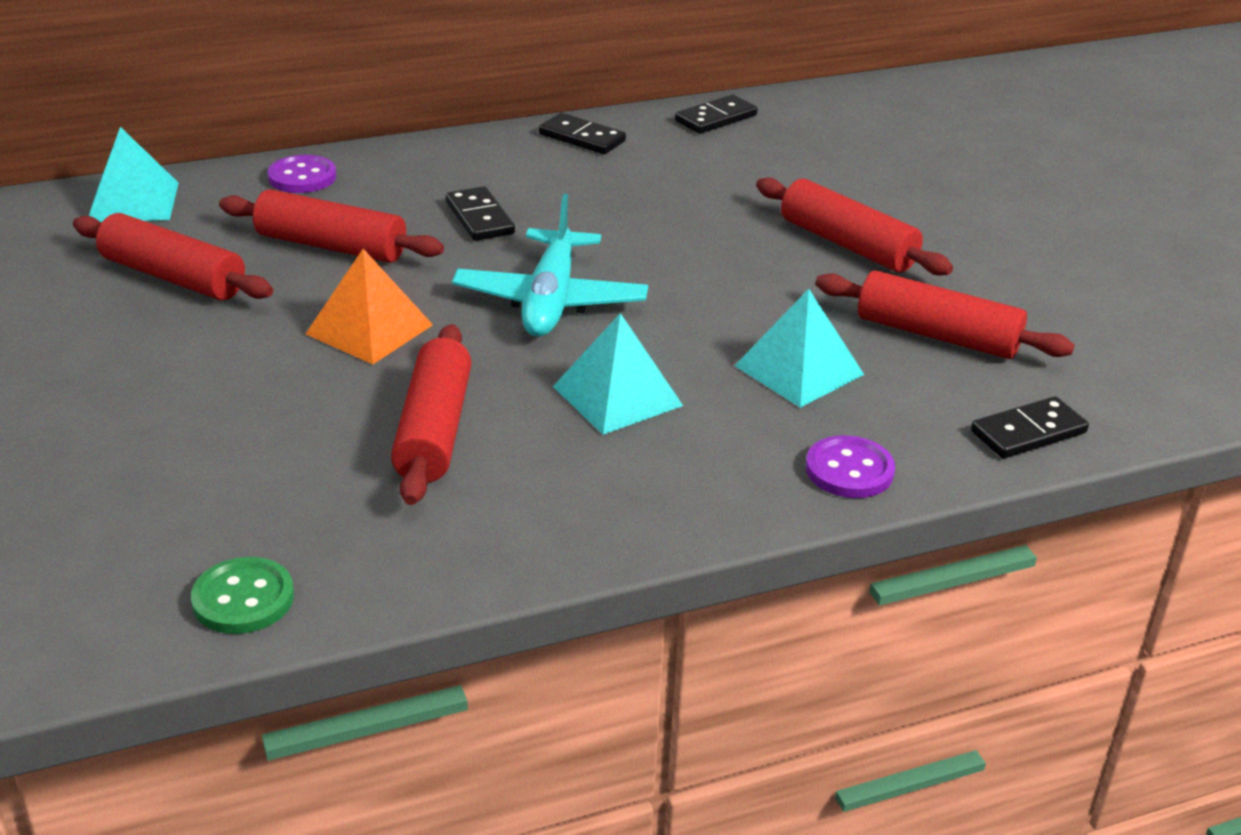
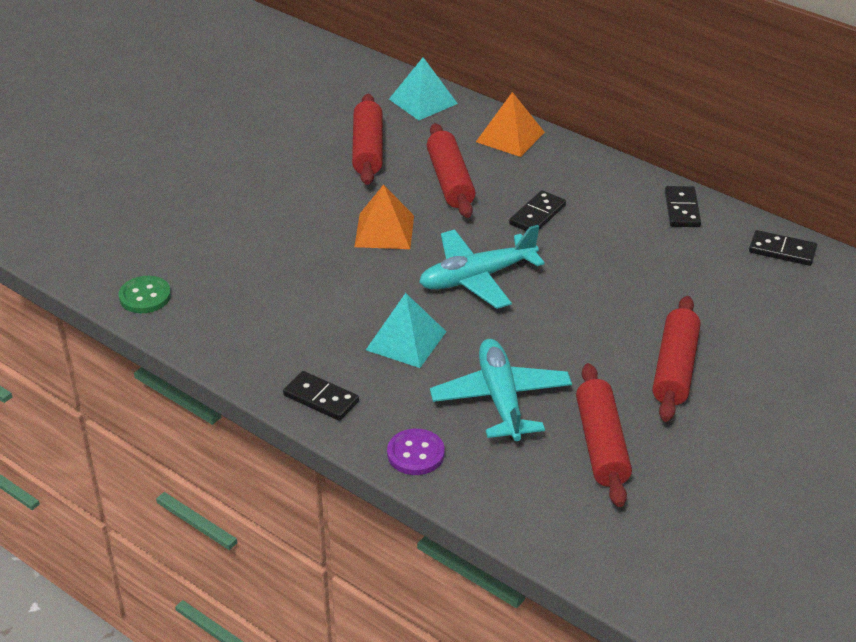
camera: 60 degrees right, 5 degrees up
purple button [268,155,336,193] -> orange pyramid [476,92,545,157]
red rolling pin [391,324,472,505] -> none
turquoise pyramid [735,289,864,408] -> turquoise plane [430,339,572,441]
black domino [971,396,1089,458] -> black domino moved to [283,371,359,421]

